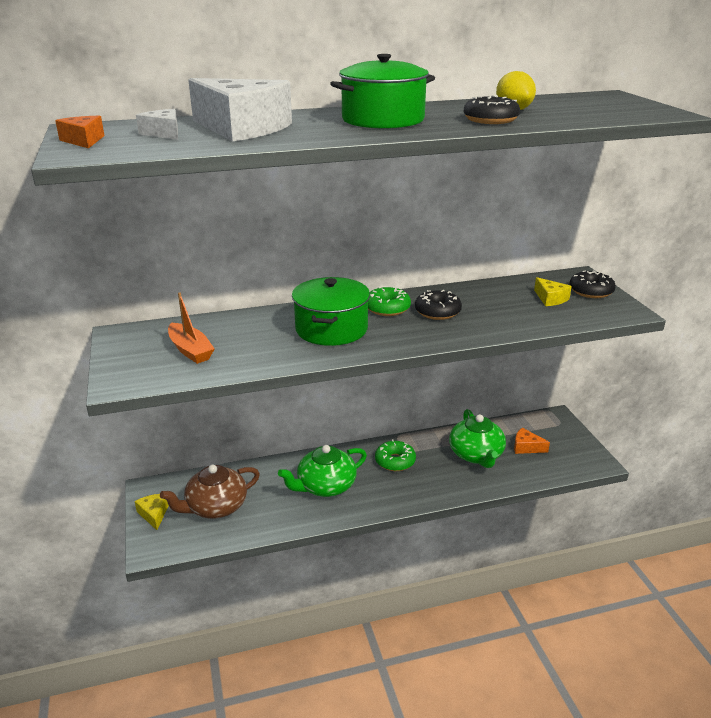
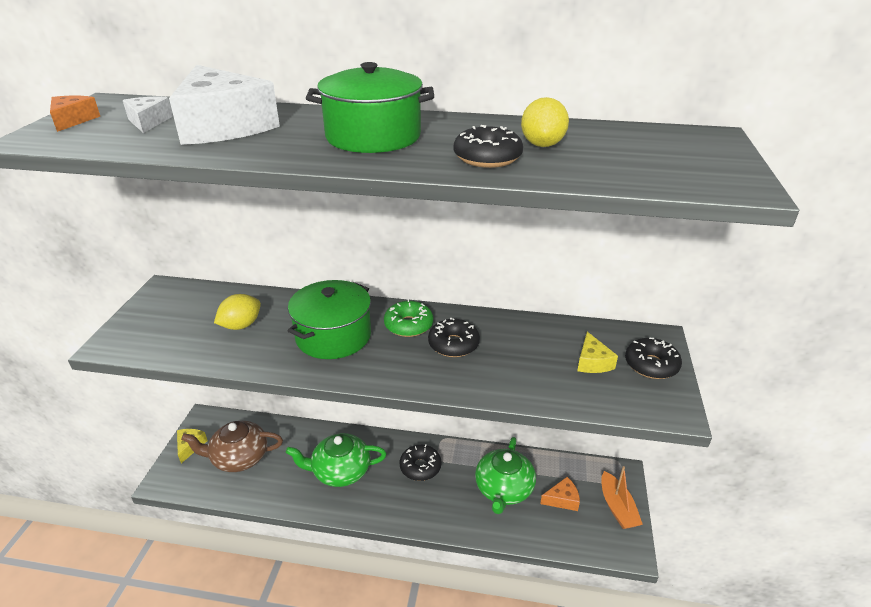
camera: 25 degrees right, 5 degrees up
orange boat [168,292,215,364] -> orange boat moved to [601,466,643,529]
green donut [375,440,416,471] -> black donut [400,444,442,481]
orange cheese [514,428,550,454] -> orange cheese turned 120 degrees clockwise [540,477,580,511]
none -> yellow lemon [214,294,261,330]

